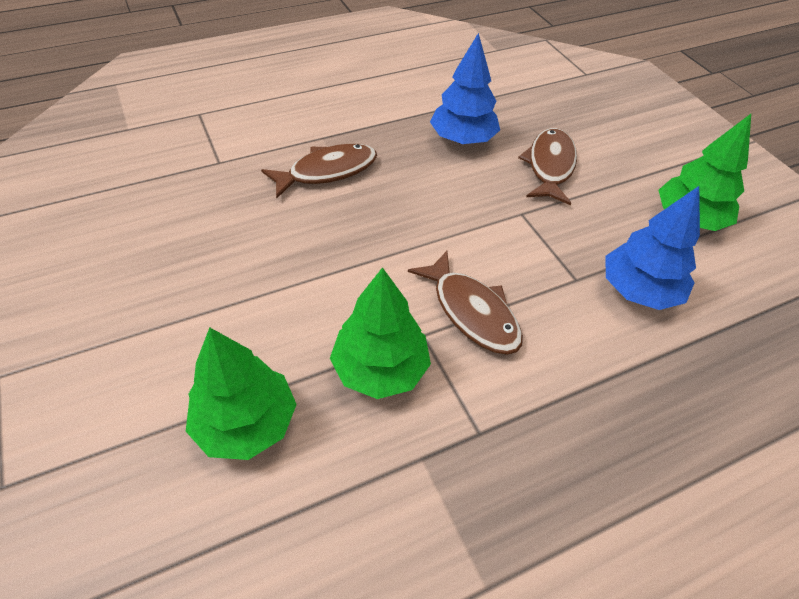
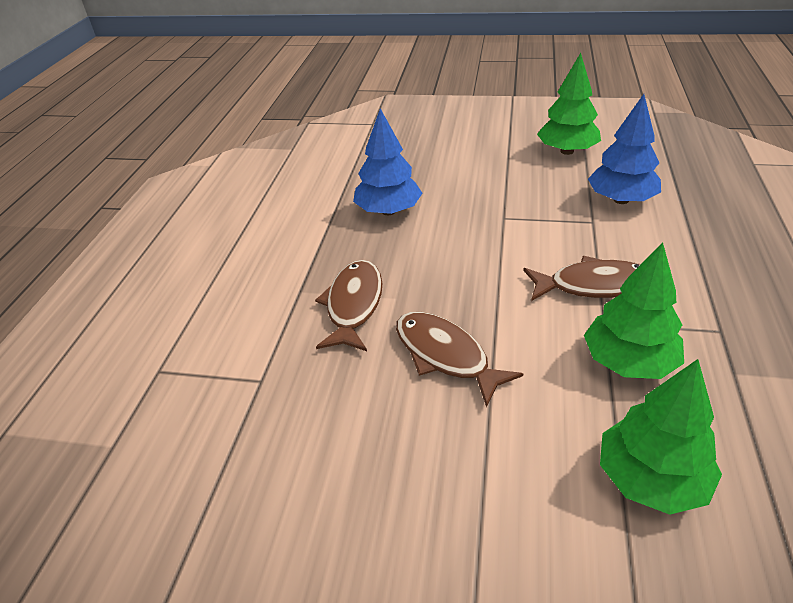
camera: 50 degrees left, 10 degrees down
brown fish [518,128,577,205] -> brown fish moved to [396,312,523,408]

